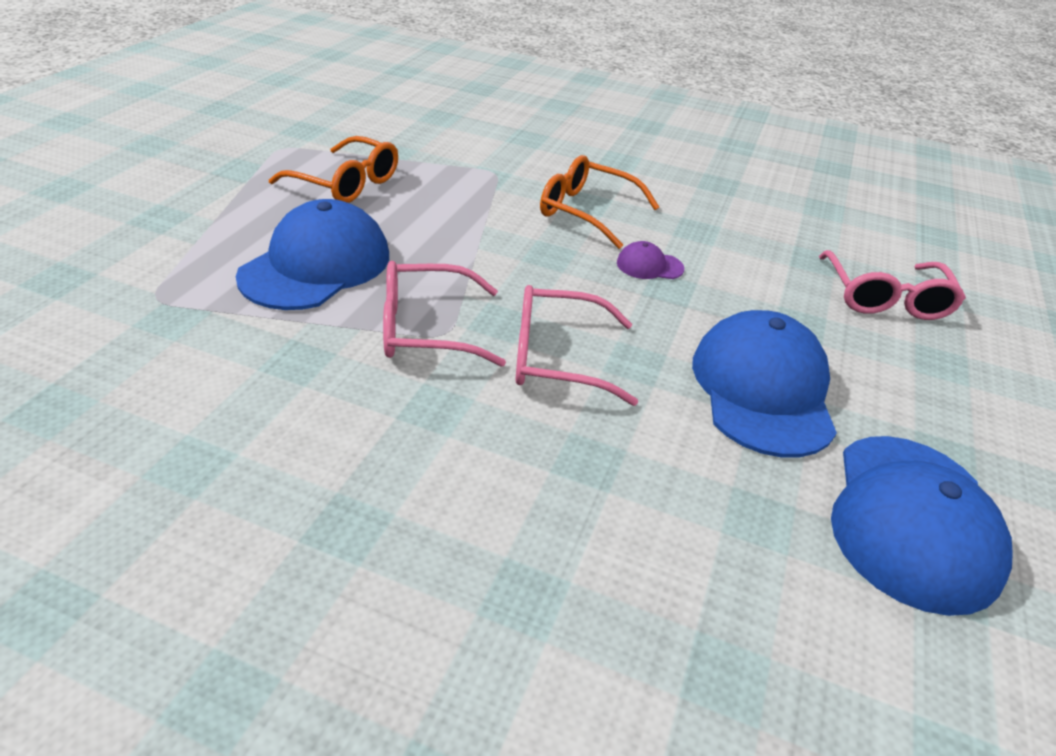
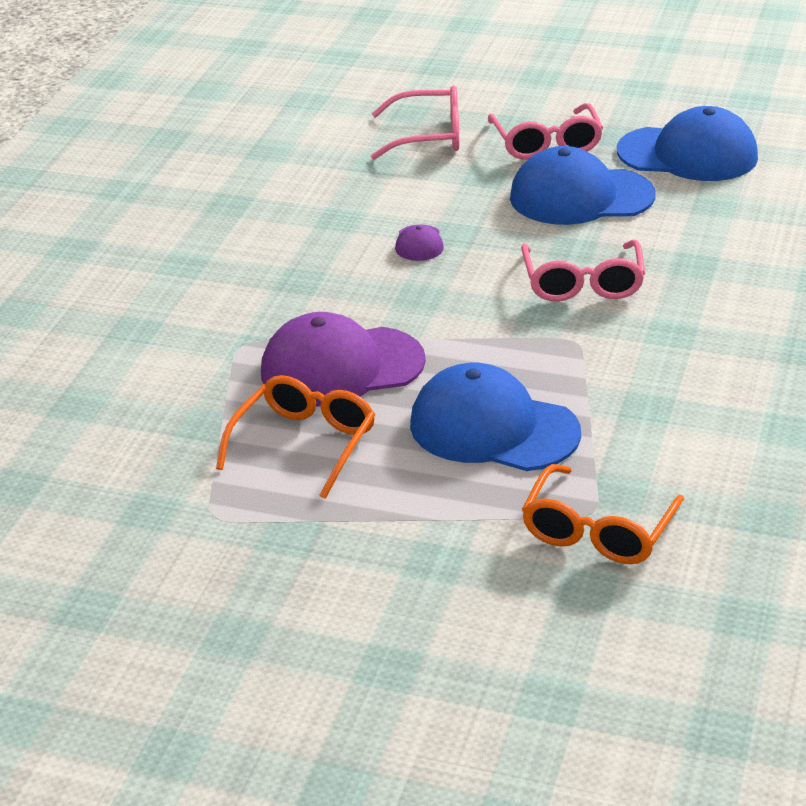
camera: 90 degrees left, 5 degrees down
pink glasses [383,261,506,367] -> pink glasses moved to [488,103,603,159]
orange glasses [540,155,659,249] -> orange glasses moved to [522,464,684,564]
none -> purple cap [261,312,426,407]

